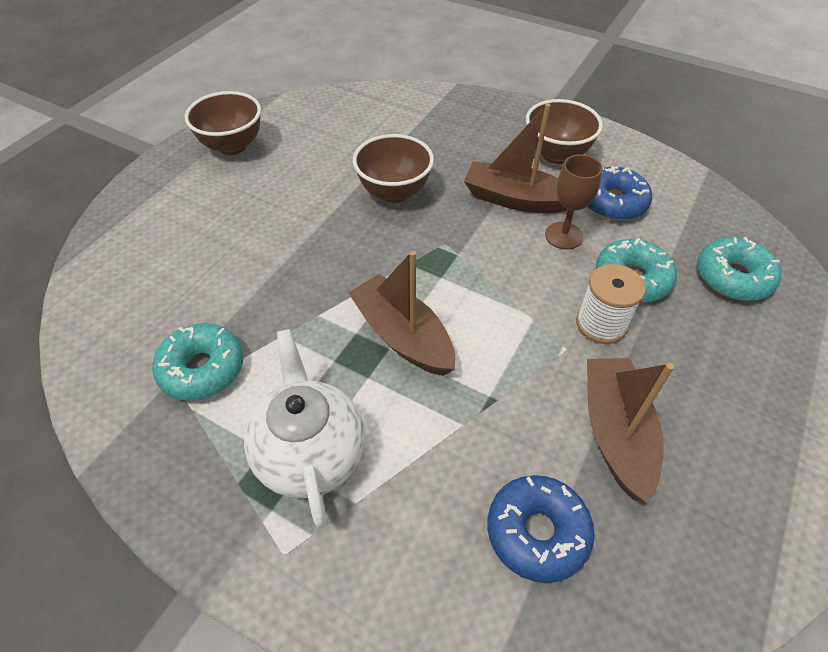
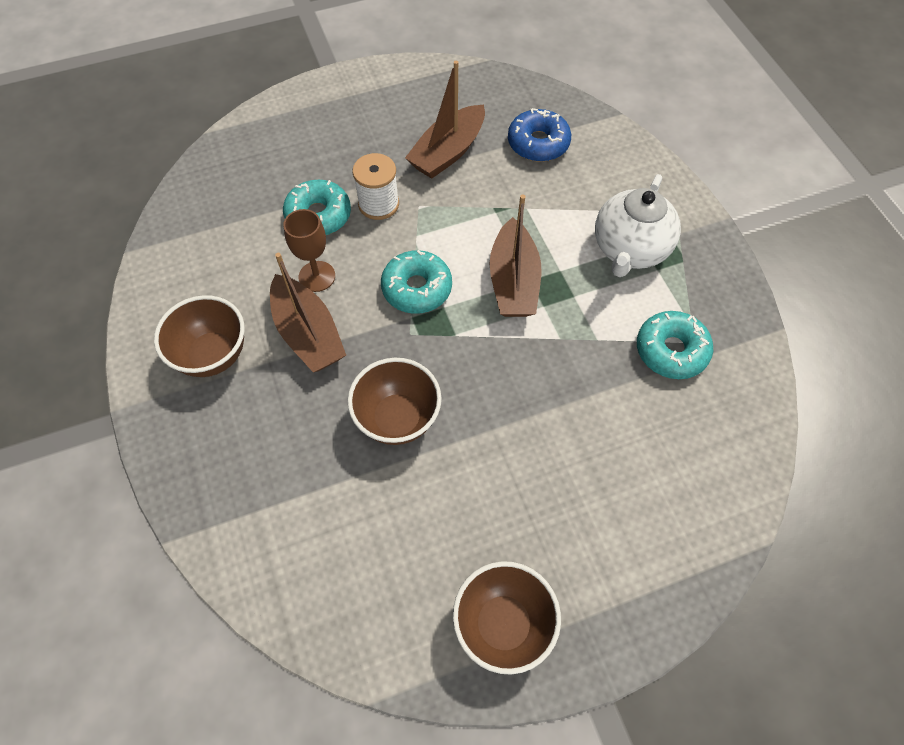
camera: 140 degrees left, 10 degrees up
blue donut [587,167,652,220] -> none
turquoise donut [697,237,781,301] -> turquoise donut moved to [381,250,452,314]

